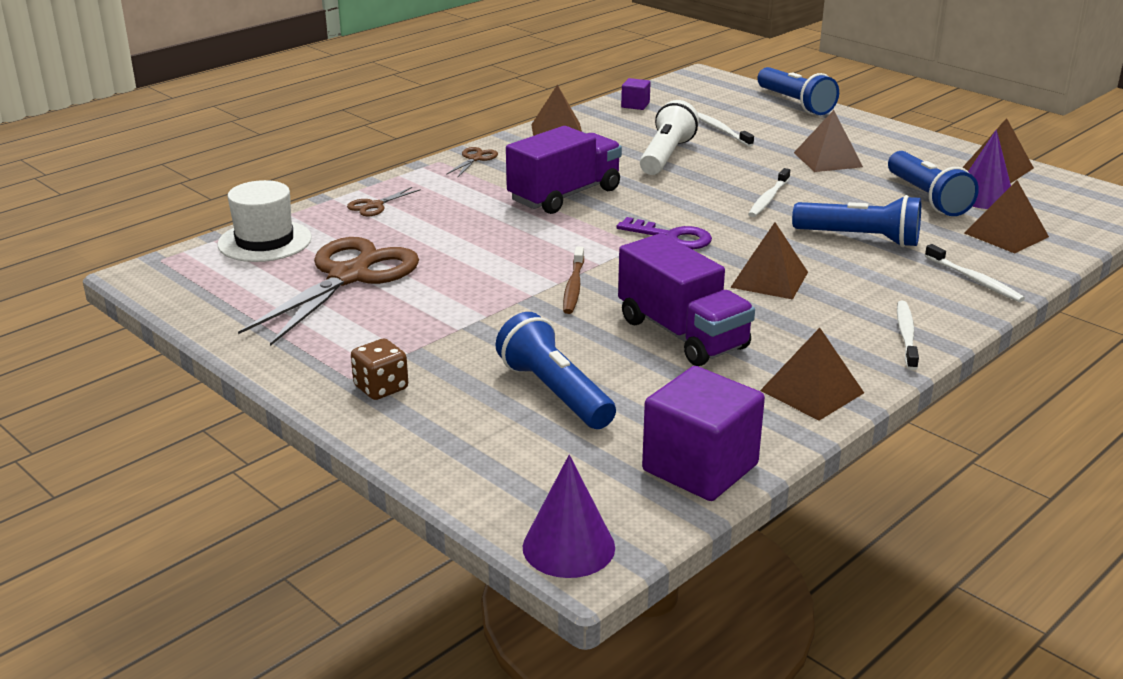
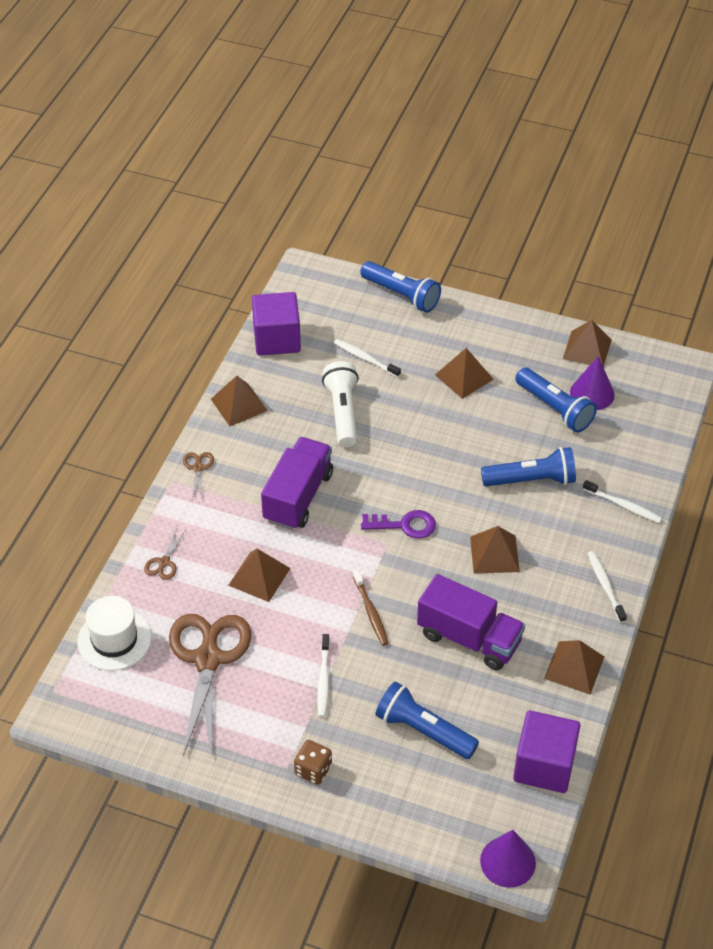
camera: 25 degrees left, 20 degrees up
purple cube [621,78,651,110] -> purple cube [252,292,301,356], size x2.12
white toothbrush [748,168,790,217] -> white toothbrush moved to [317,634,330,717]
brown pyramid [964,180,1049,253] -> brown pyramid moved to [228,549,291,602]

